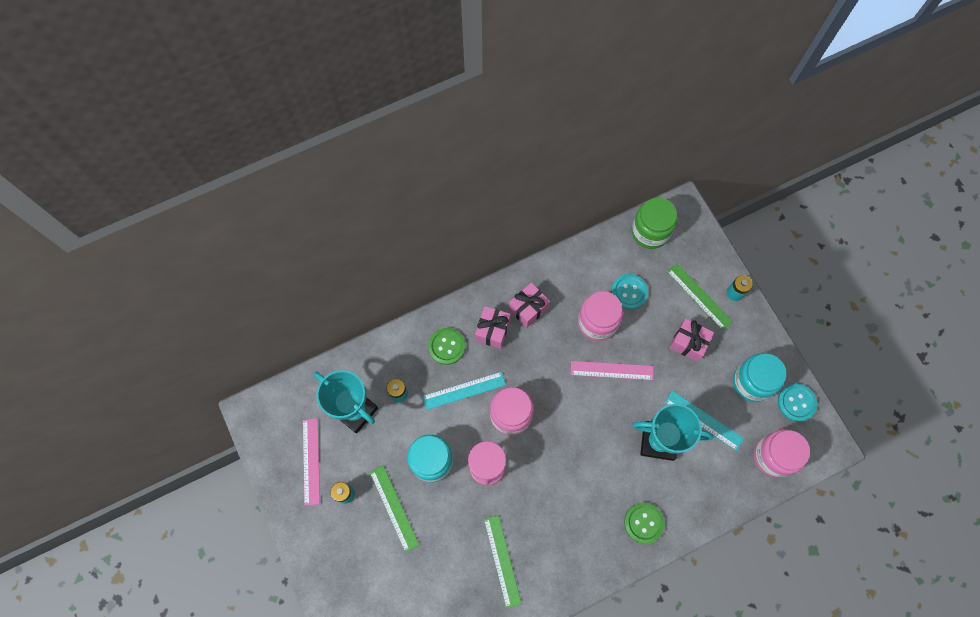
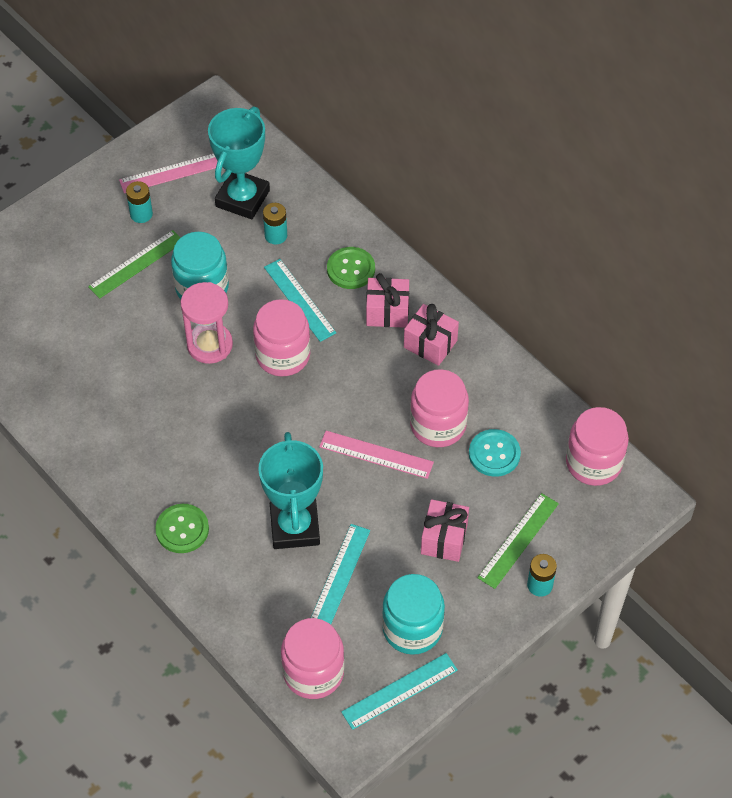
camera: 75 degrees right, 15 degrees down
green ruler [484,515,522,608] -> none
pink ruler [571,361,654,380] -> pink ruler turned 60 degrees counterclockwise [319,431,434,479]
green jar [631,198,677,249] -> pink jar [566,407,629,486]
turquoise button [778,384,817,422] -> turquoise ruler [341,653,458,730]

